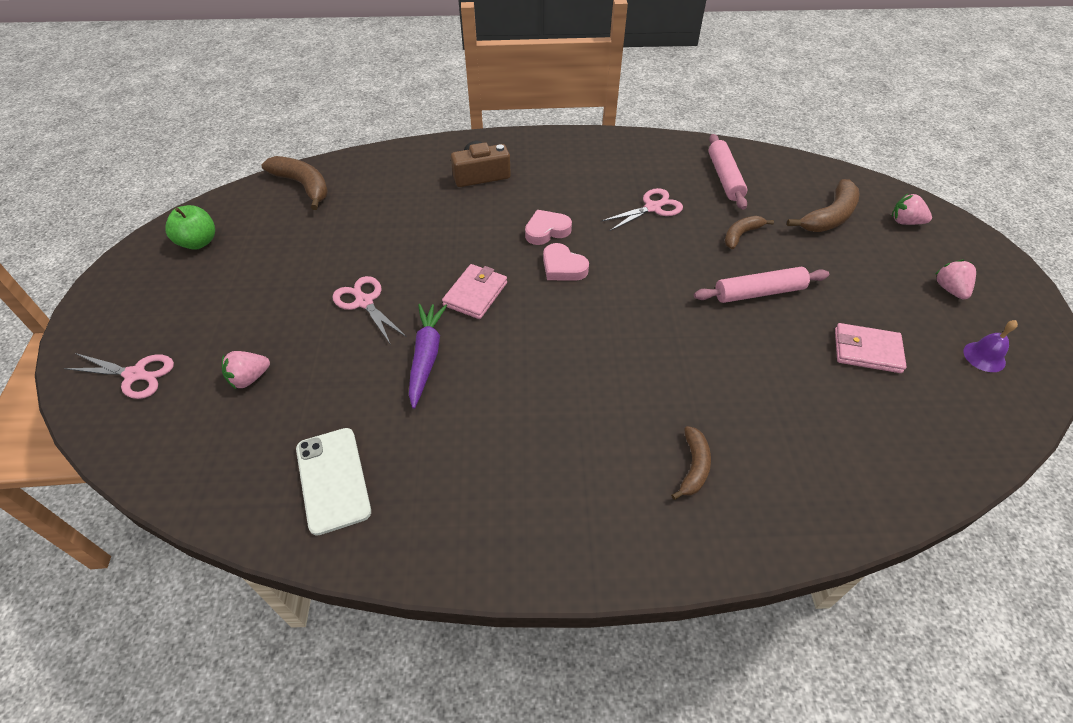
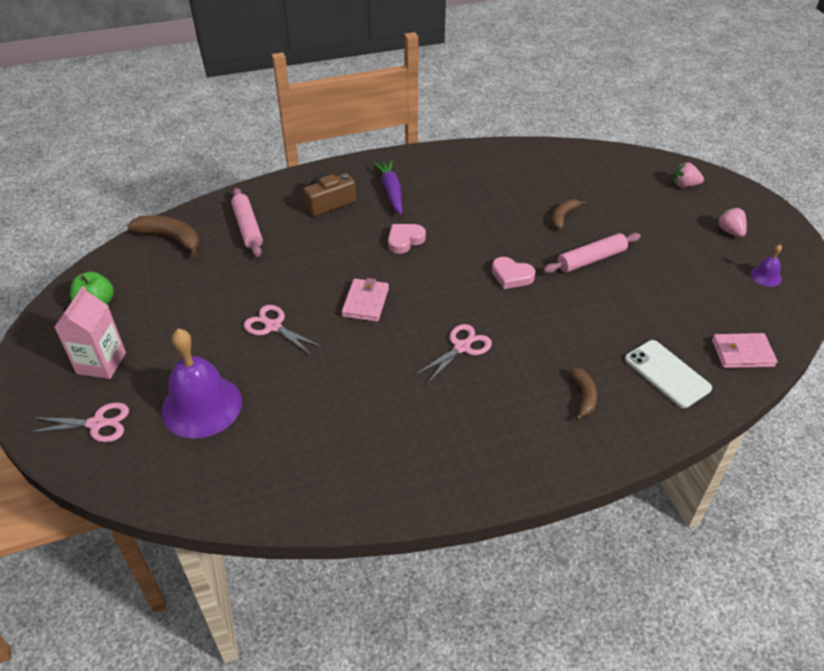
camera: 15 degrees left, 5 degrees down
pink strawberry [222,351,270,389] -> purple bell [161,329,242,439]
white phone [296,428,371,536] -> white phone moved to [625,340,712,408]
purple carrot [409,304,447,409] -> purple carrot moved to [373,160,402,215]
pink heart [543,243,589,281] -> pink heart moved to [492,257,536,289]
pink scissors [601,188,683,231] -> pink scissors moved to [415,324,492,384]
pink rolling pin [709,134,747,210] -> pink rolling pin moved to [231,188,263,257]
brown banana [787,179,860,232] -> none
pink wallet [835,323,907,373] -> pink wallet moved to [712,333,777,368]
none -> pink carton [54,286,126,379]

